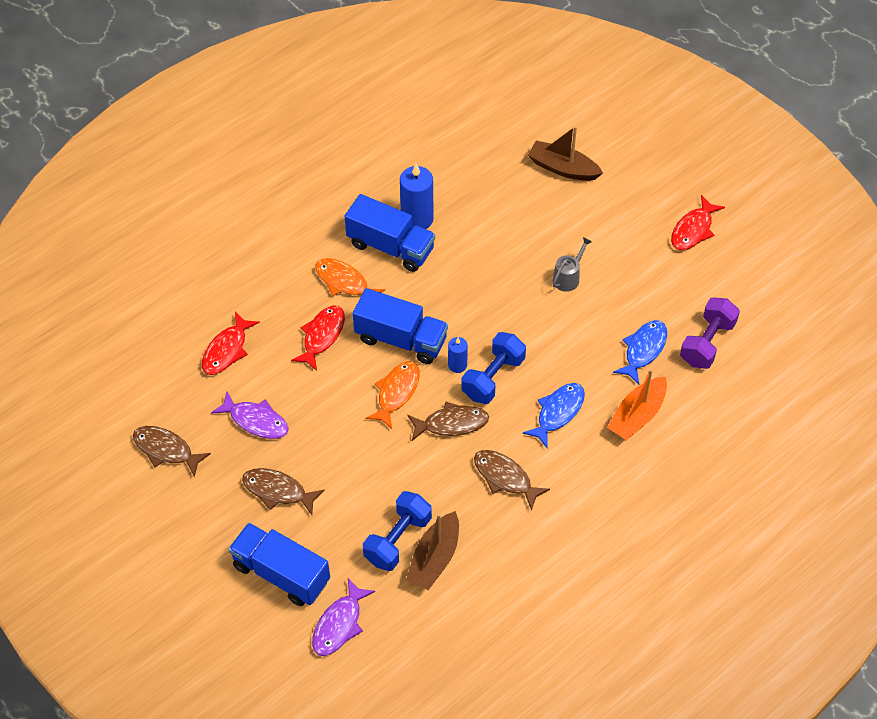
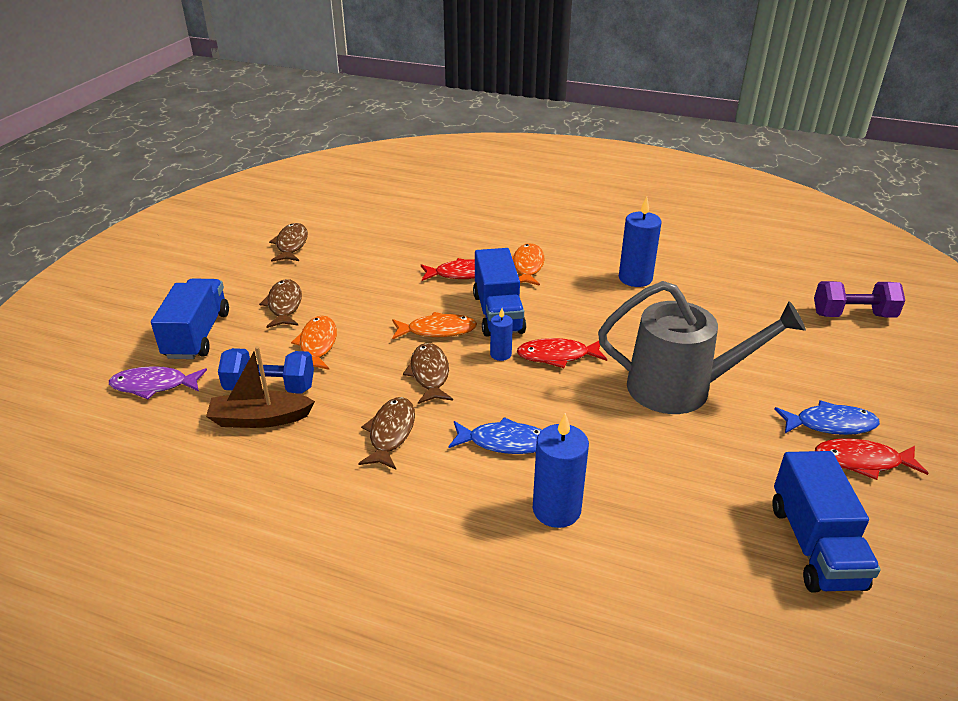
camera: 60 degrees right, 20 degrees down
red fish [202,312,260,375] -> red fish moved to [517,338,607,368]
purple fish [211,391,289,439] -> none
blue truck [345,194,435,272] -> blue truck moved to [773,451,881,593]
brown fish [407,402,489,441] -> brown fish turned 150 degrees counterclockwise [403,343,453,404]
blue dumbbell [461,332,526,404] -> none
brown boat [528,126,603,181] -> none
grey watering can [553,237,592,292] -> grey watering can [598,281,806,414], size x2.47
orange boat [607,369,667,440] -> blue candle [533,413,589,528]
blue fish [613,320,667,385] -> blue fish moved to [774,400,880,435]
purple dumbbell [680,297,740,369] -> purple dumbbell moved to [814,281,905,318]
none -> orange fish [291,316,337,370]

